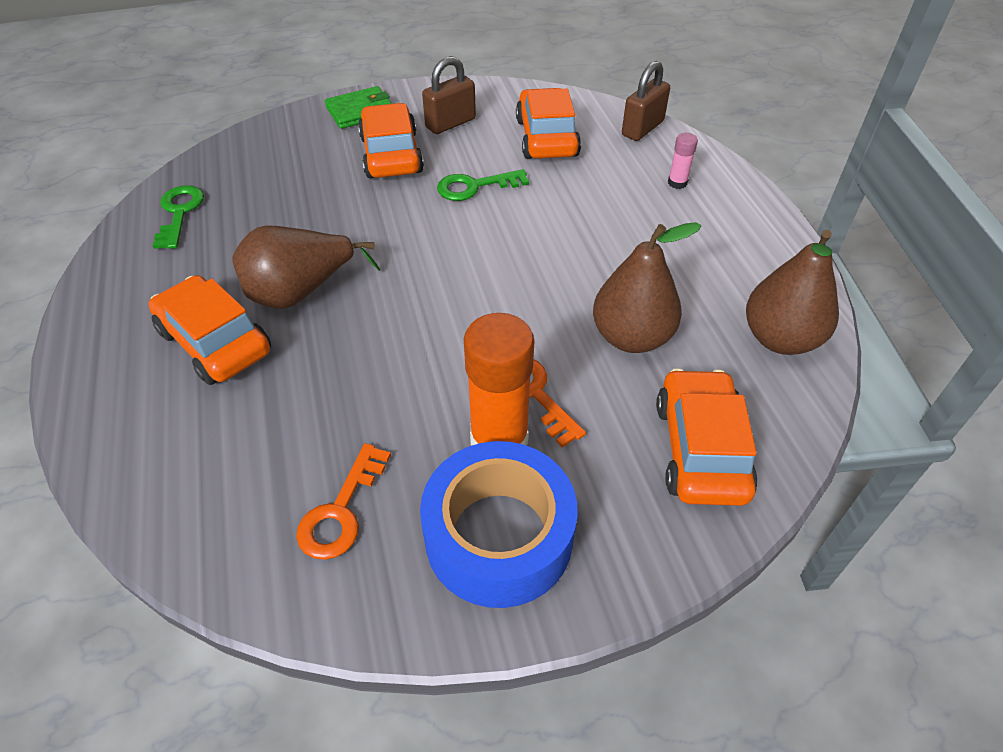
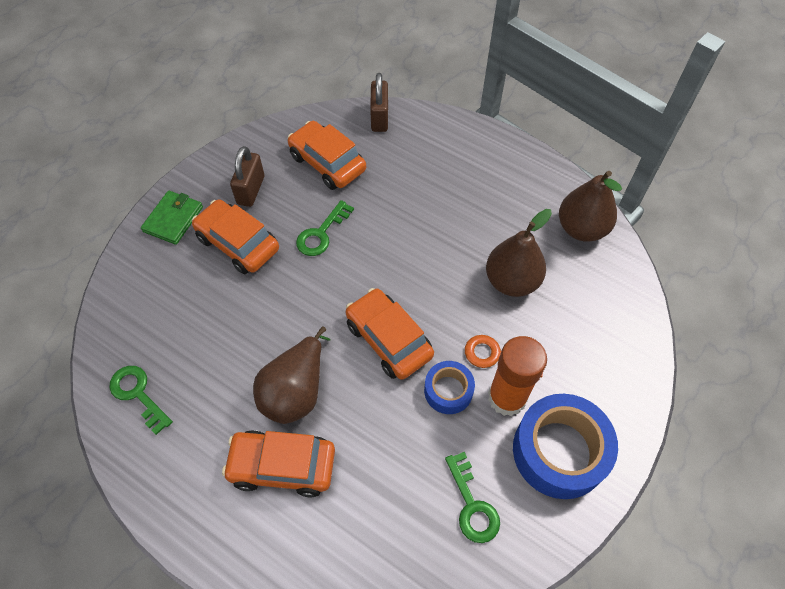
camera: 40 degrees left, 10 degrees up
orange key [296,443,391,560] -> green key [445,452,500,543]
orange car [656,368,758,506] -> orange car moved to [346,288,434,380]
pink glue stick [668,133,698,189] -> none
none -> blue tape [424,361,475,414]

